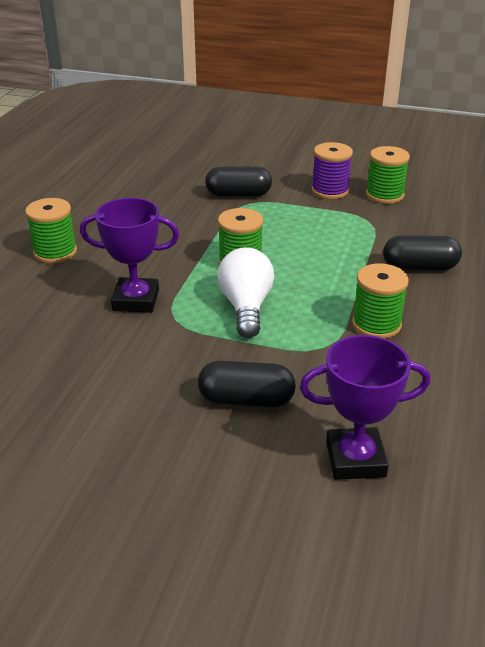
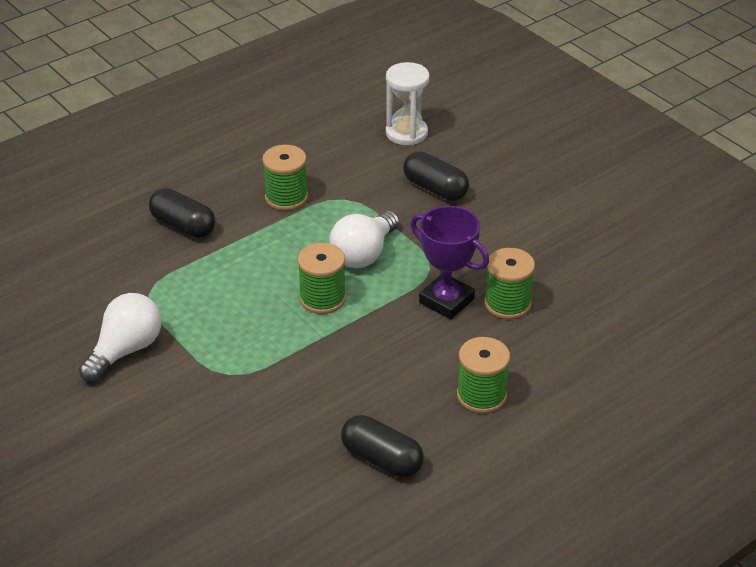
camera: 145 degrees left, 5 degrees up
black capsule [205,167,272,196] -> black capsule moved to [341,415,424,477]
purple trophy [300,335,430,480] -> white hourglass [386,62,429,145]
purple spool [312,142,353,199] -> white light bulb [79,293,161,382]
green spool [366,146,410,204] -> green spool moved to [485,248,535,319]

